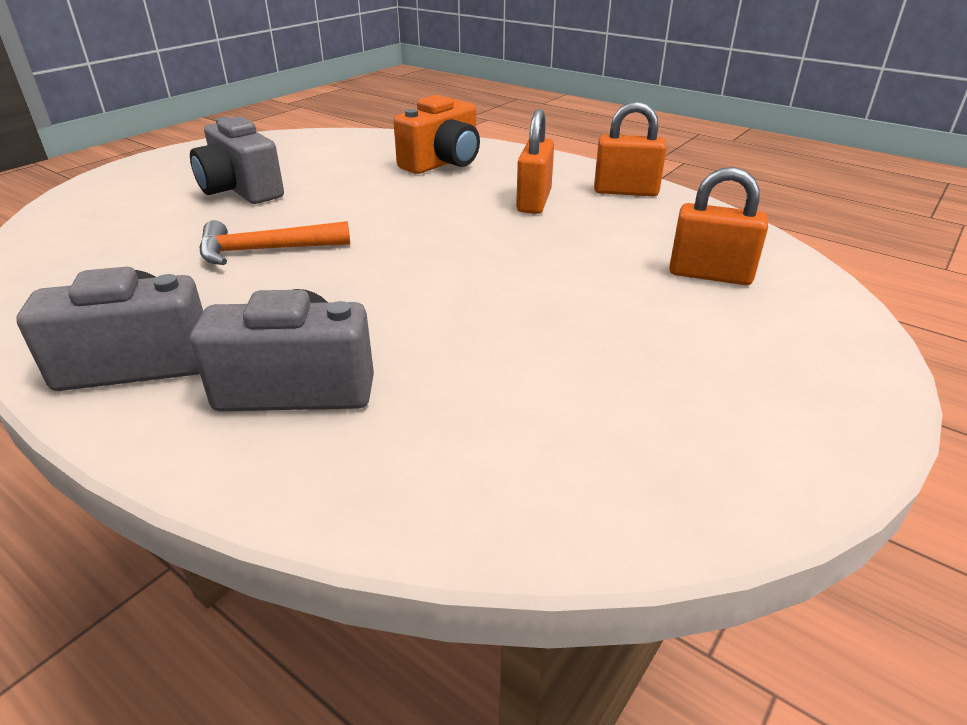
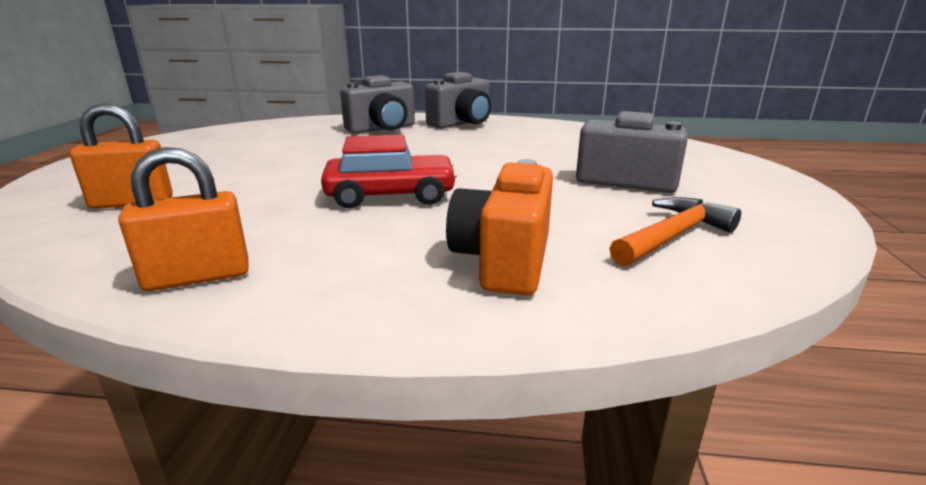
camera: 150 degrees right, 10 degrees down
orange hammer [199,220,350,265] -> orange hammer moved to [610,197,741,267]
orange padlock [516,109,554,214] -> none
none -> red car [321,135,458,209]

